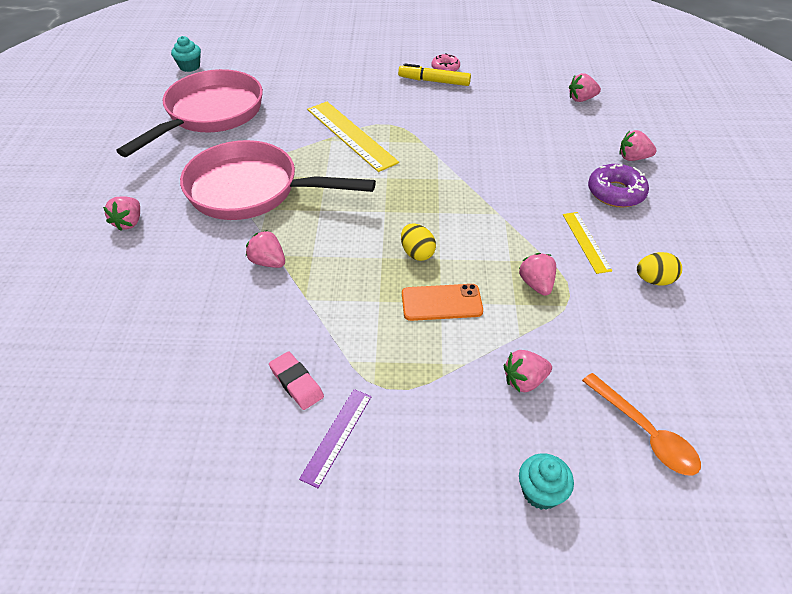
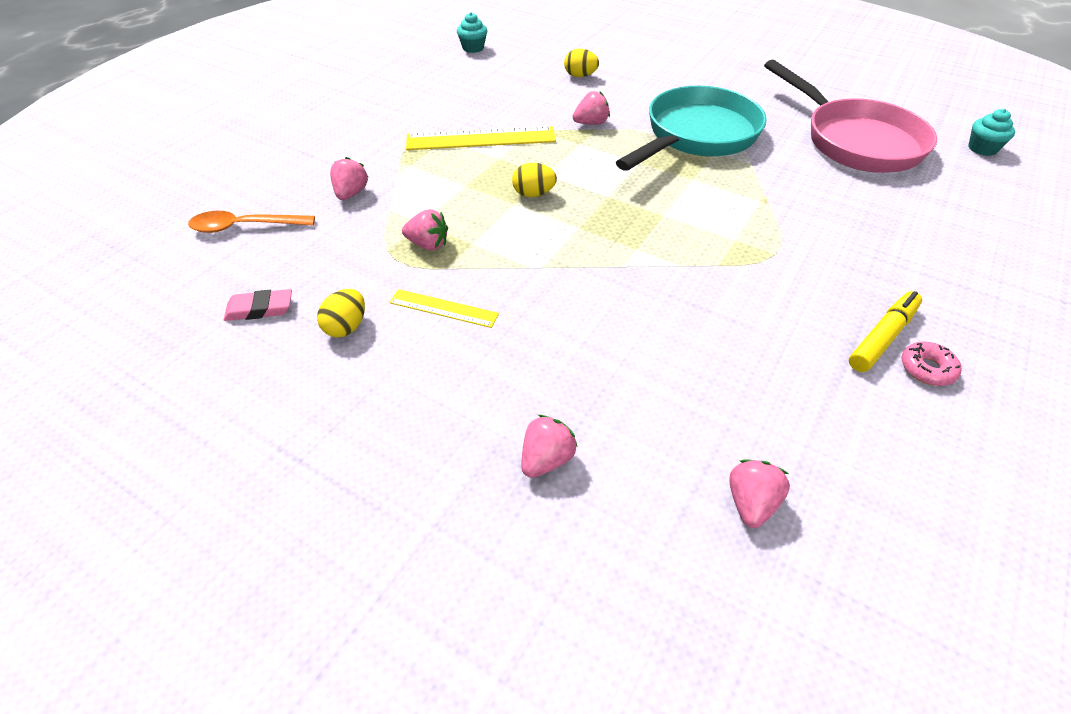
camera: 120 degrees right, 0 degrees up
pink strawberry [103,197,140,231] -> none
pink pan [180,140,376,220] -> turquoise pan [616,86,767,171]
pink eraser [269,351,324,410] -> pink eraser moved to [224,289,292,321]
purple ruler [299,389,372,488] -> none
yellow ruler [307,102,399,172] -> yellow ruler moved to [406,126,556,150]
orange phone [402,284,483,321] -> none
turquoise cupcake [519,453,574,510] -> turquoise cupcake moved to [457,12,487,53]
purple donut [588,164,649,208] -> none
none -> yellow egg [564,49,599,77]

